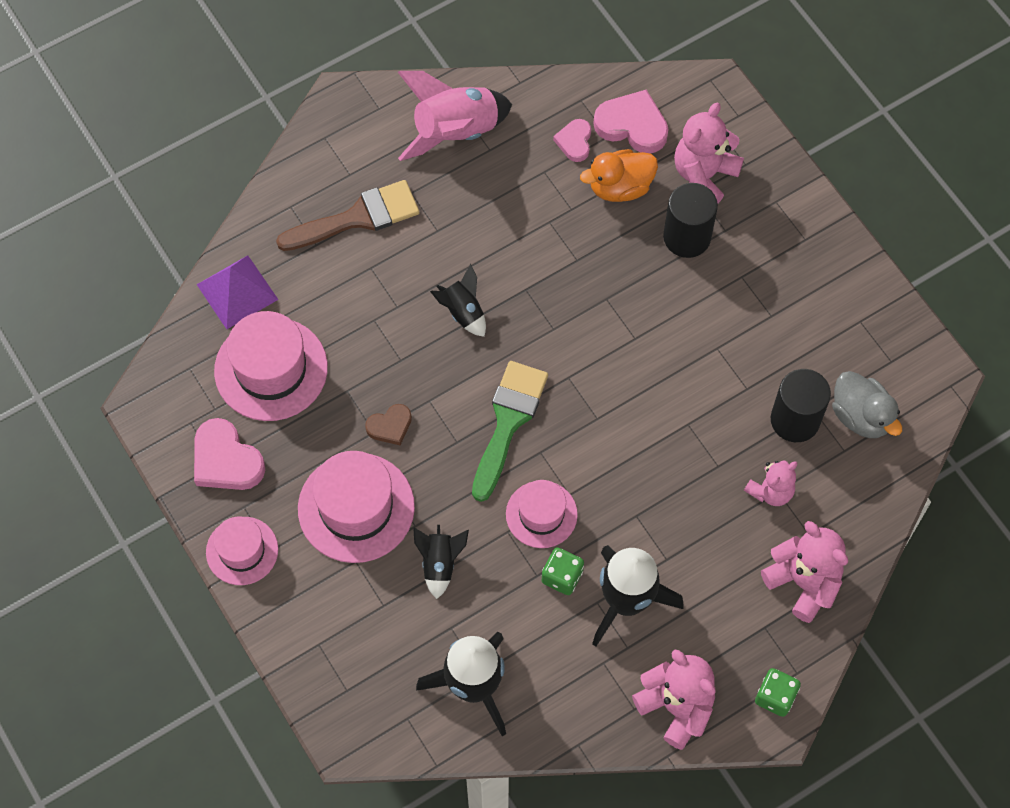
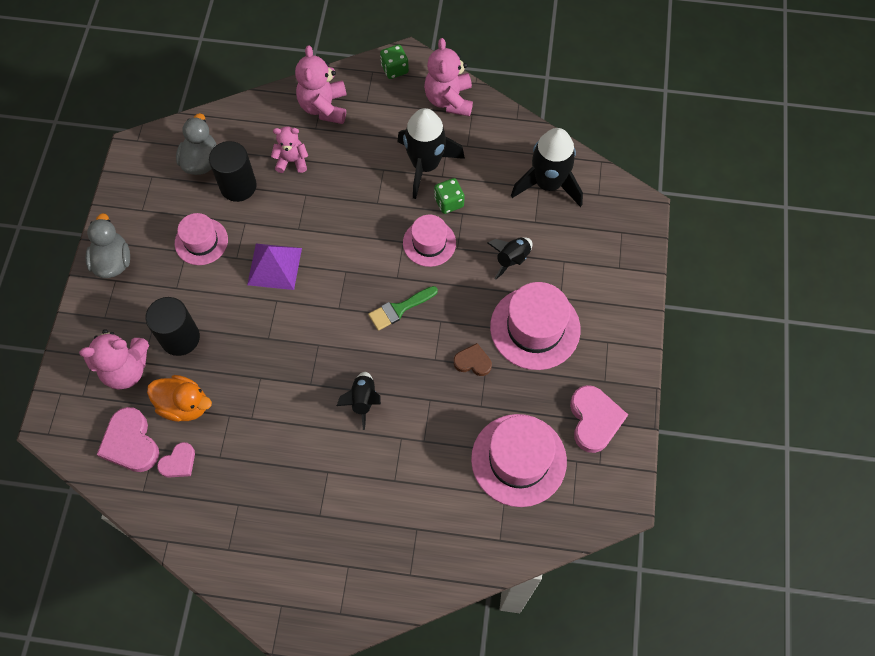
camera: 140 degrees left, 0 degrees up
purple pyramid [197,255,278,329] -> purple pyramid moved to [247,243,302,290]
pink hat [206,517,278,585] -> pink hat moved to [175,213,228,265]
brown brush [276,180,419,251] -> none
pink rocket [398,71,512,161] -> none
green brush [472,361,548,502] -> green brush [368,286,438,331], size x0.63
none -> grey duck [86,213,130,278]

